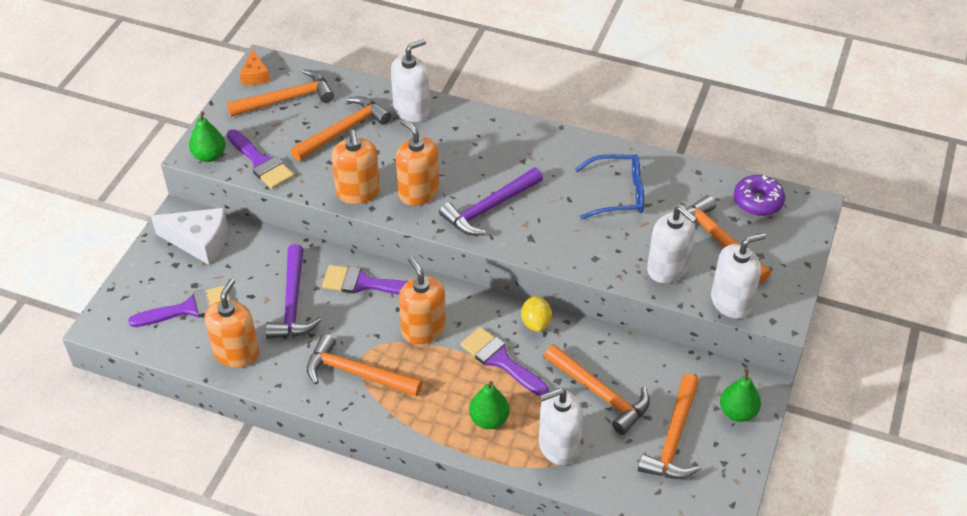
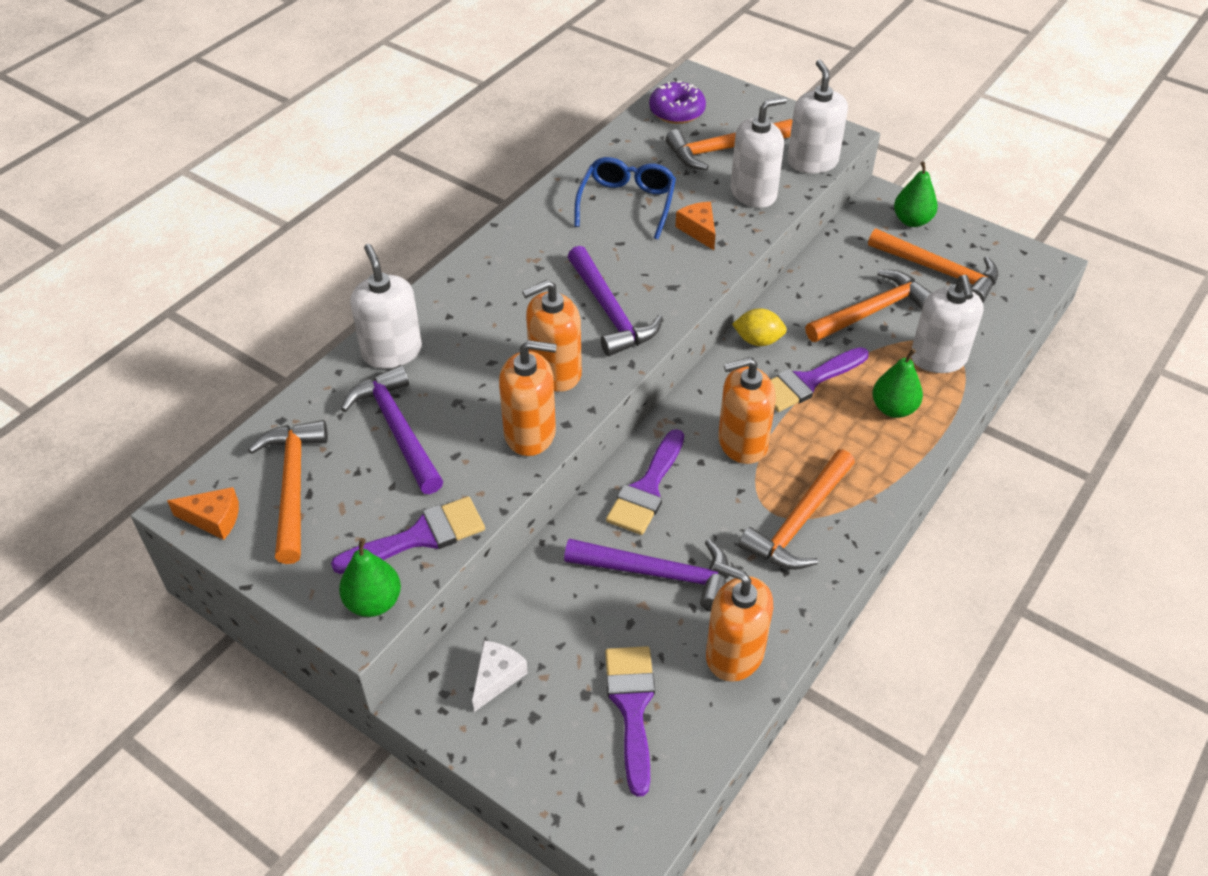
camera: 75 degrees left, 0 degrees up
white cheese [151,208,228,265] -> white cheese [472,640,528,712], size x0.57
orange hammer [291,96,391,161] -> purple hammer [341,365,443,494]
none -> orange cheese [675,202,716,250]

